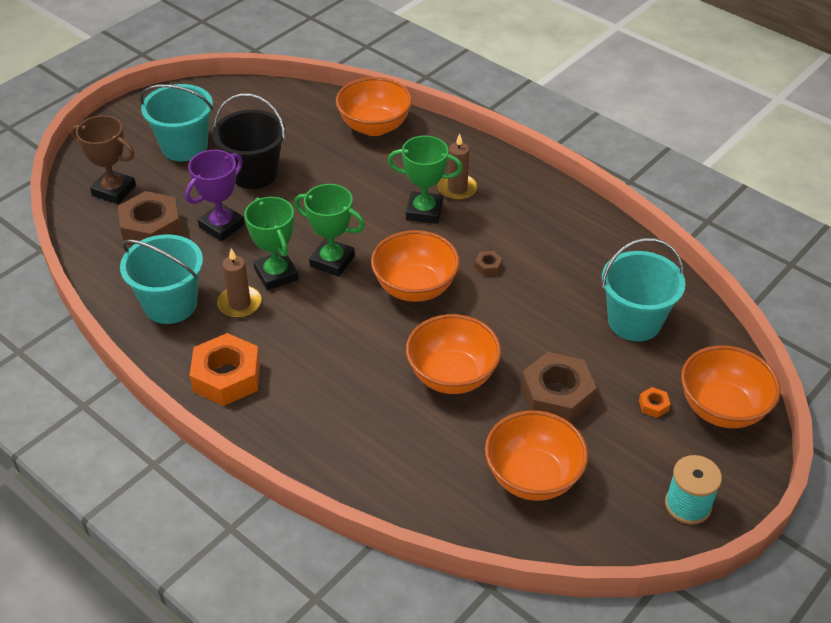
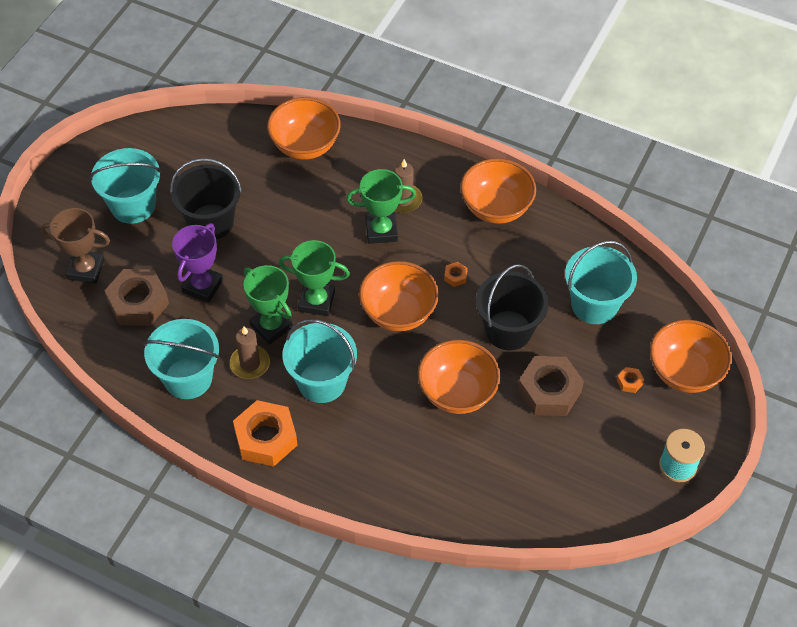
camera: 15 degrees left, 10 degrees up
brown nut [475,251,503,276] -> orange nut [444,262,468,287]
orange bowl [485,410,588,501] -> orange bowl moved to [461,158,536,224]
none -> turquoise bucket [282,319,357,403]
none -> black bucket [476,264,549,350]

